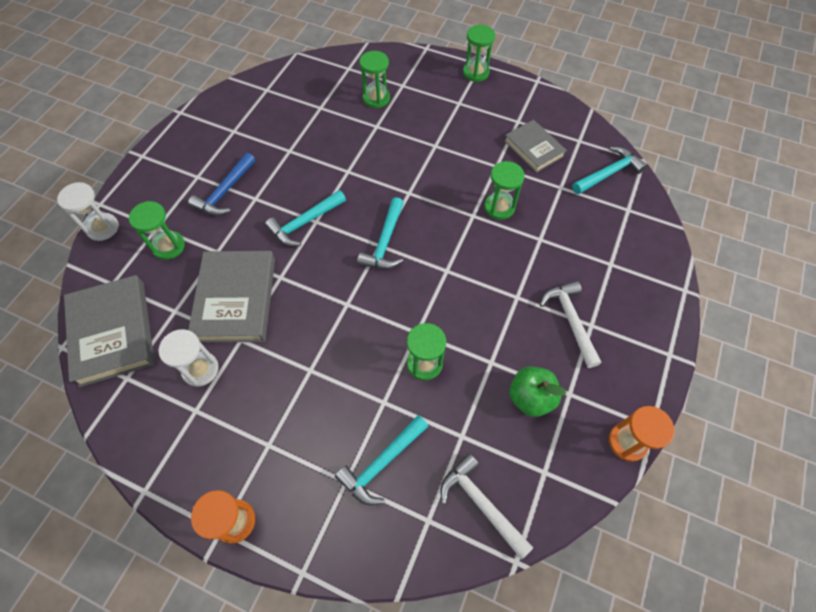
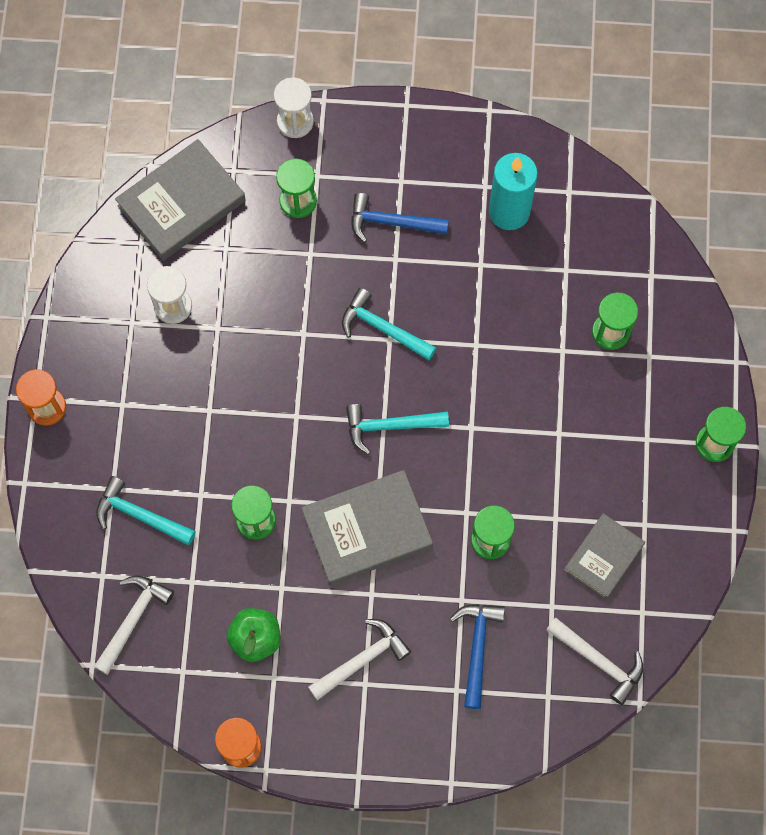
camera: 70 degrees right, 10 degrees up
grey book [188,251,275,343] -> grey book moved to [301,470,433,586]
turquoise hammer [572,147,647,194] -> white hammer [546,617,644,705]
none -> blue hammer [450,604,505,709]
none -> turquoise candle [489,153,538,230]

